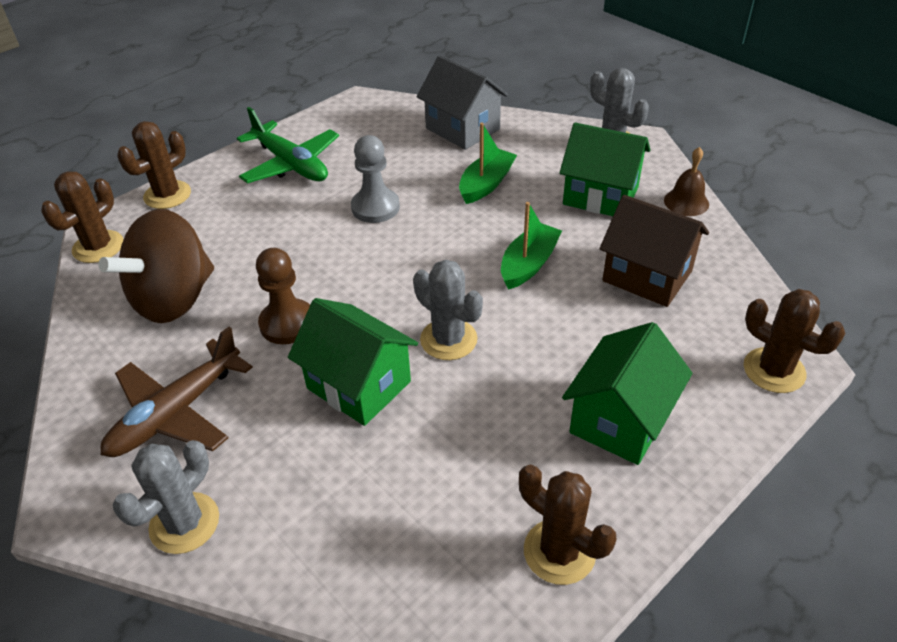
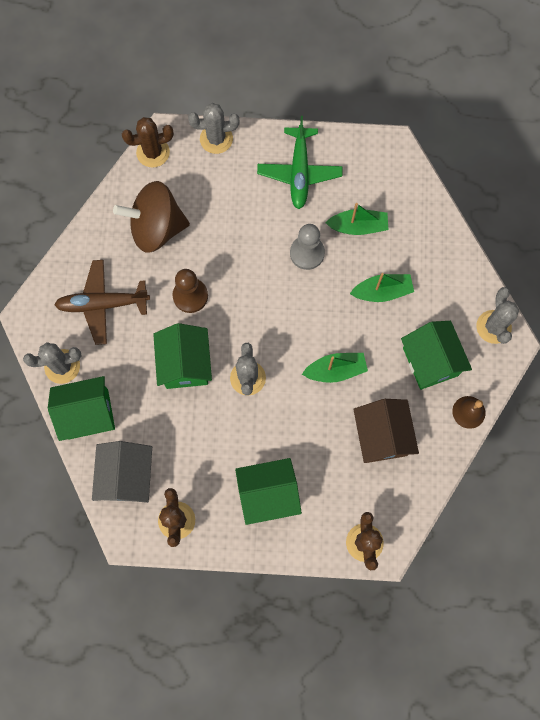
camera: 45 degrees right, 30 degrees up
brown cactus [117,121,191,209] -> grey cactus [188,103,239,154]
grey house [417,55,508,150] -> grey house moved to [92,441,152,503]
none -> green house [48,376,115,441]
none -> green boat [326,203,388,235]

